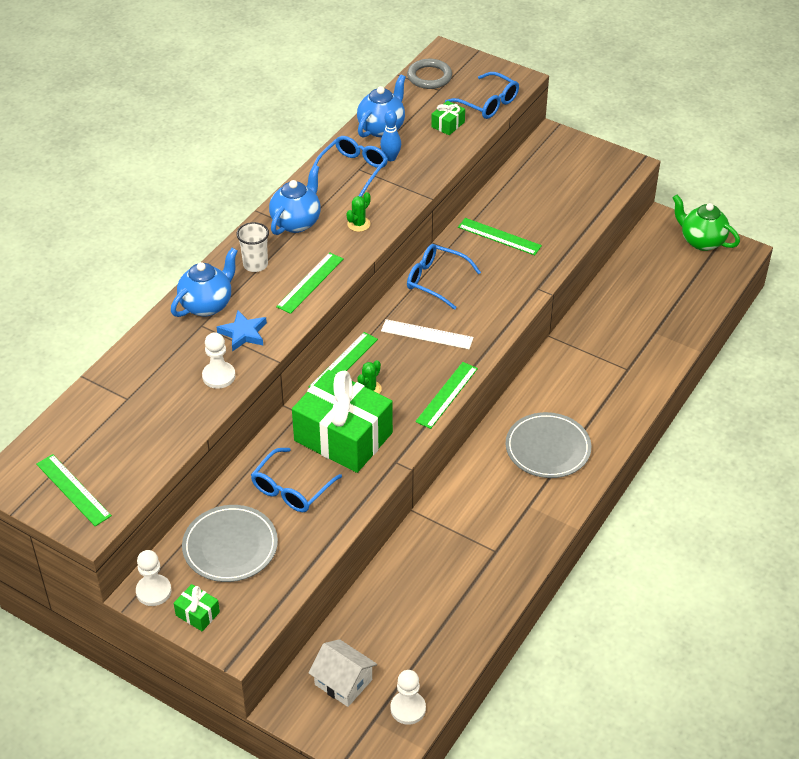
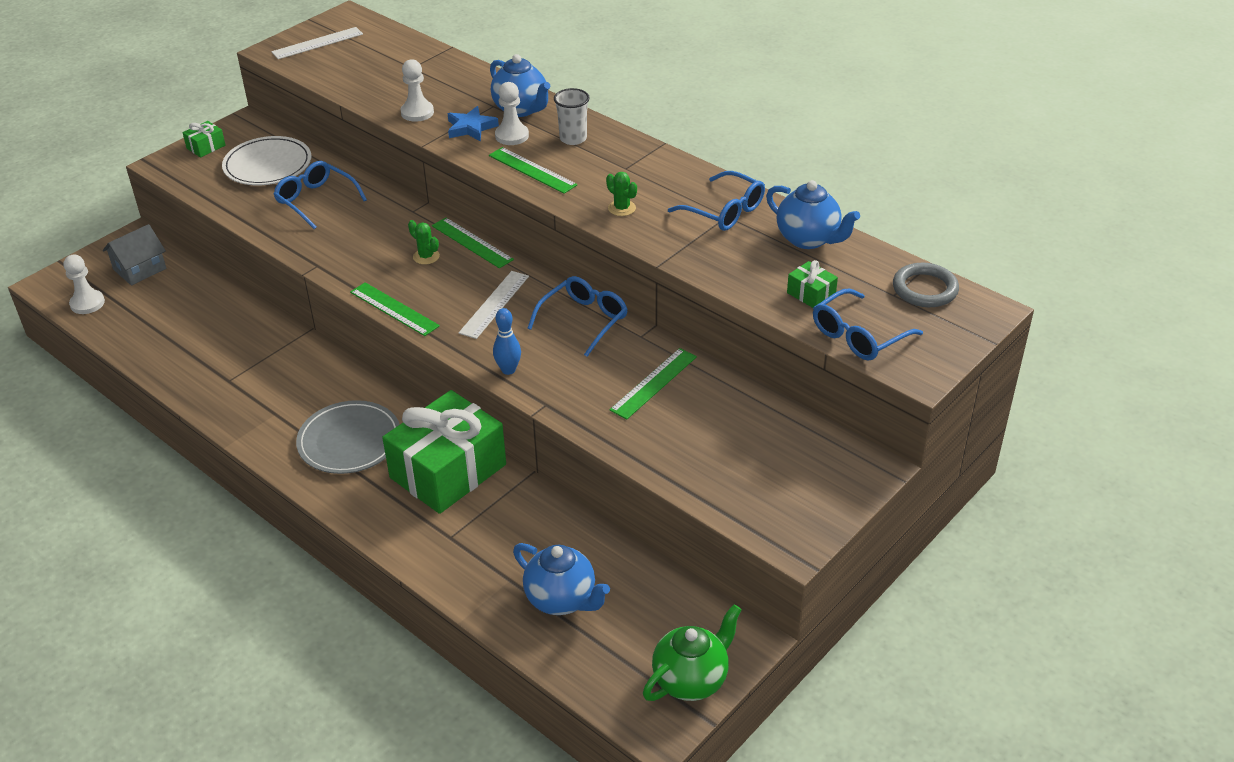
camera: 100 degrees right, 5 degrees down
green ruler [36,454,112,526] -> white ruler [271,27,363,59]
white pawn [136,550,172,606] -> white pawn moved to [495,82,529,145]
grey plate [182,505,278,582] -> white plate [222,136,311,185]
blue teapot [269,165,321,235] -> blue teapot moved to [513,543,610,615]
green gift [292,370,393,473] -> green gift moved to [382,390,506,514]
white house [308,639,377,707] -> grey house [103,224,166,285]
blue bowling pin [380,110,401,161] -> blue bowling pin moved to [493,308,521,375]

